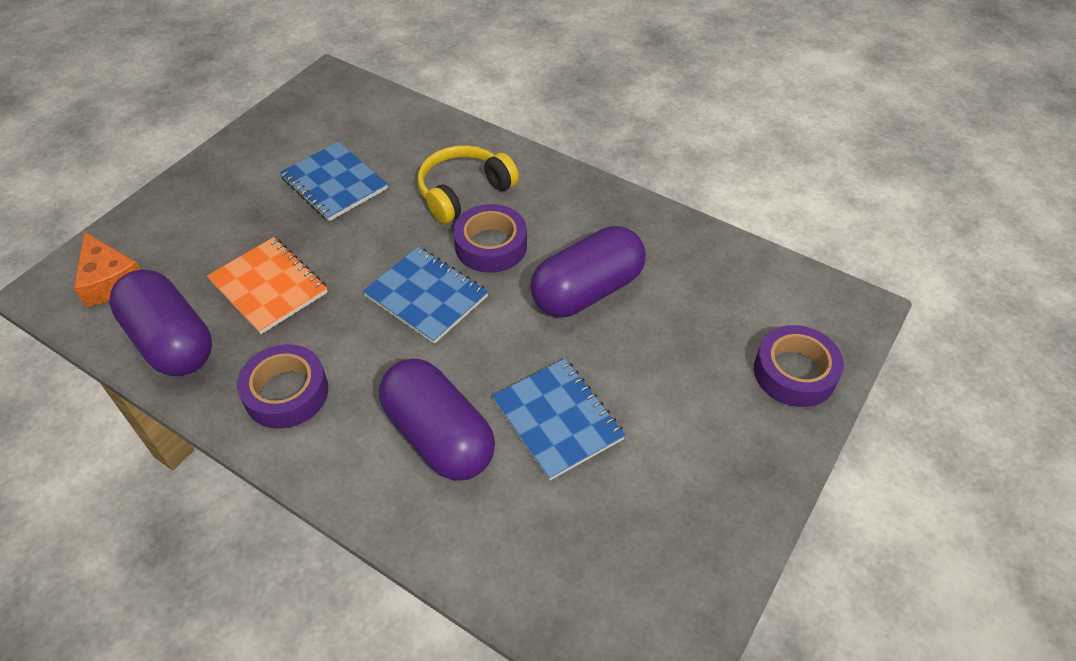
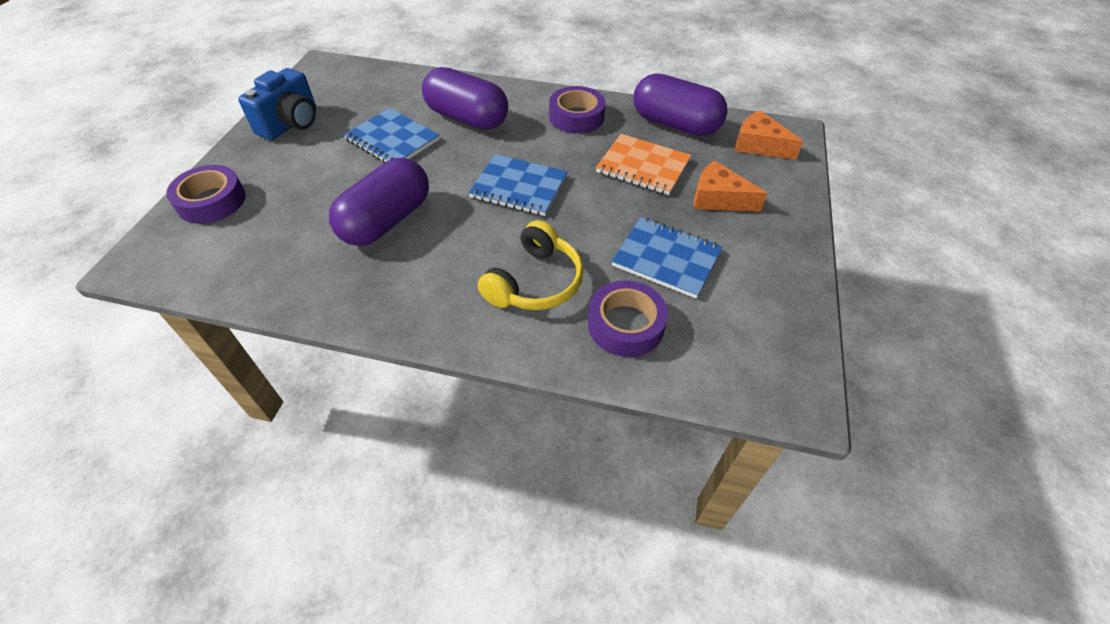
camera: 160 degrees right, 0 degrees up
purple tape [453,204,527,273] -> purple tape moved to [588,281,668,357]
none -> blue camera [238,68,316,140]
none -> orange cheese [694,160,768,212]

